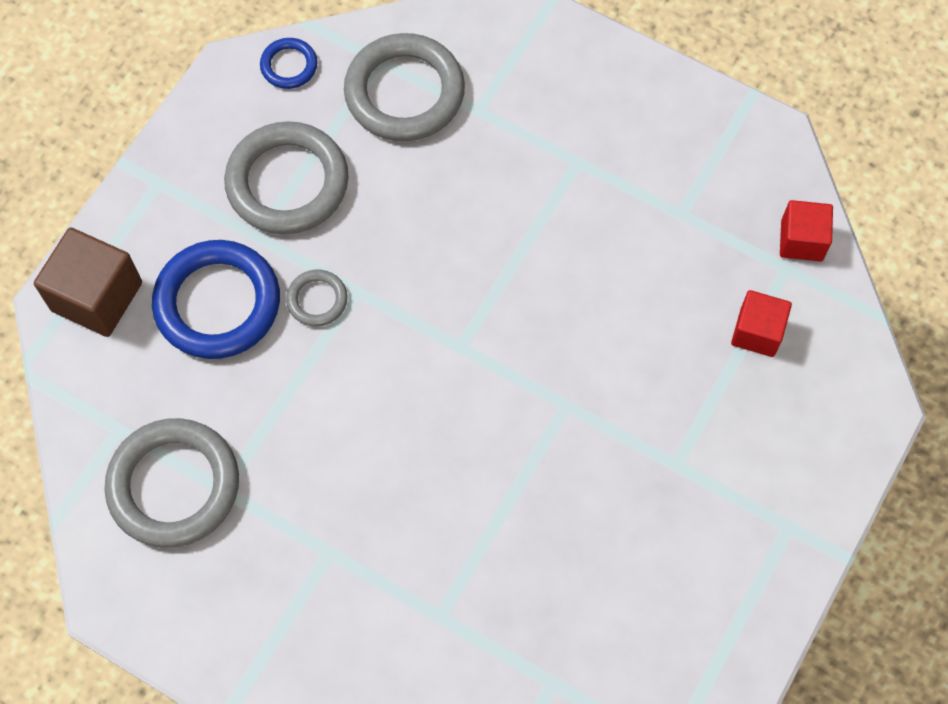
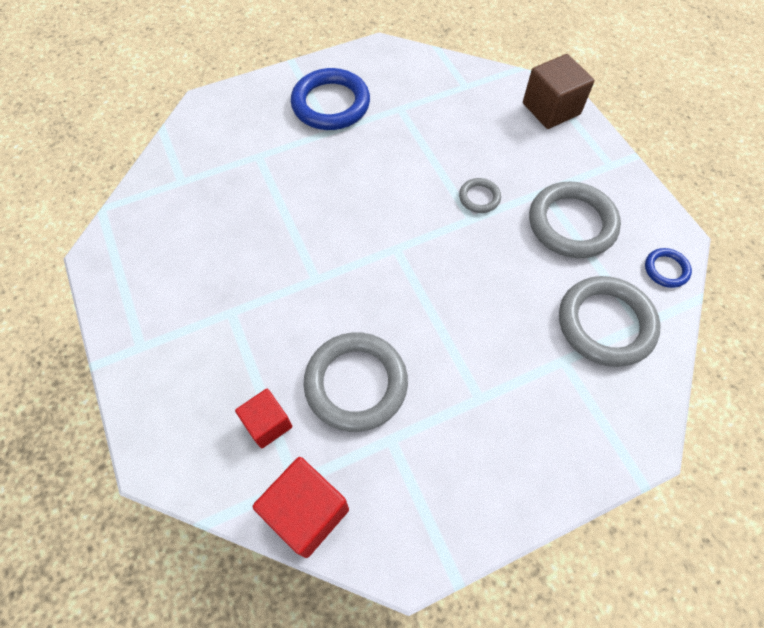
camera: 125 degrees right, 5 degrees down
grey ring [104,418,239,548] -> grey ring moved to [304,332,408,432]
blue ring [152,240,280,359] -> blue ring moved to [291,68,370,130]
red cube [780,200,833,261] -> red cube [253,457,349,558], size x1.56

